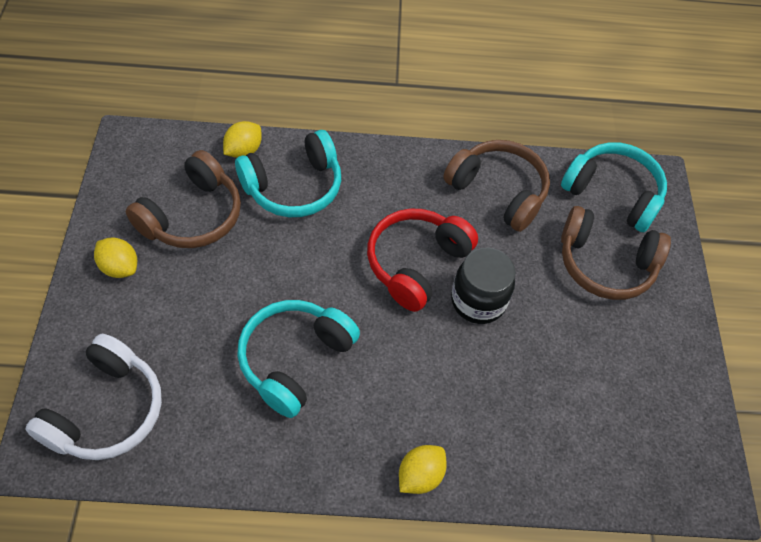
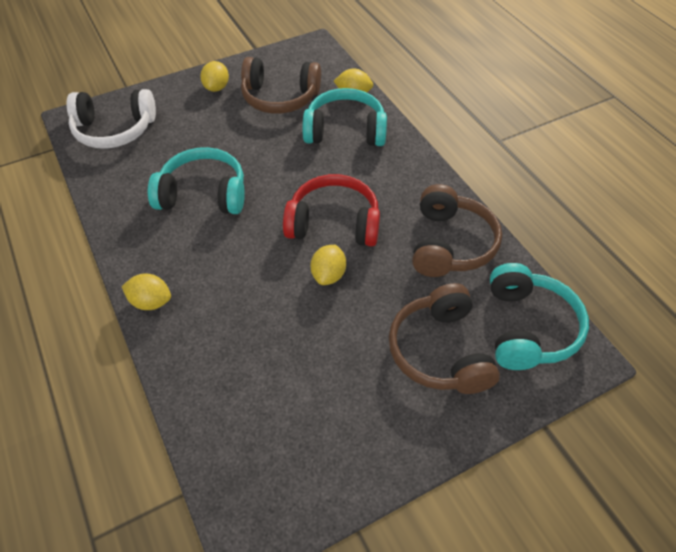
camera: 65 degrees right, 5 degrees down
turquoise headphones [235,130,341,217] -> turquoise headphones turned 150 degrees clockwise [302,88,387,146]
black jar [451,248,515,324] -> yellow lemon [310,245,346,285]

